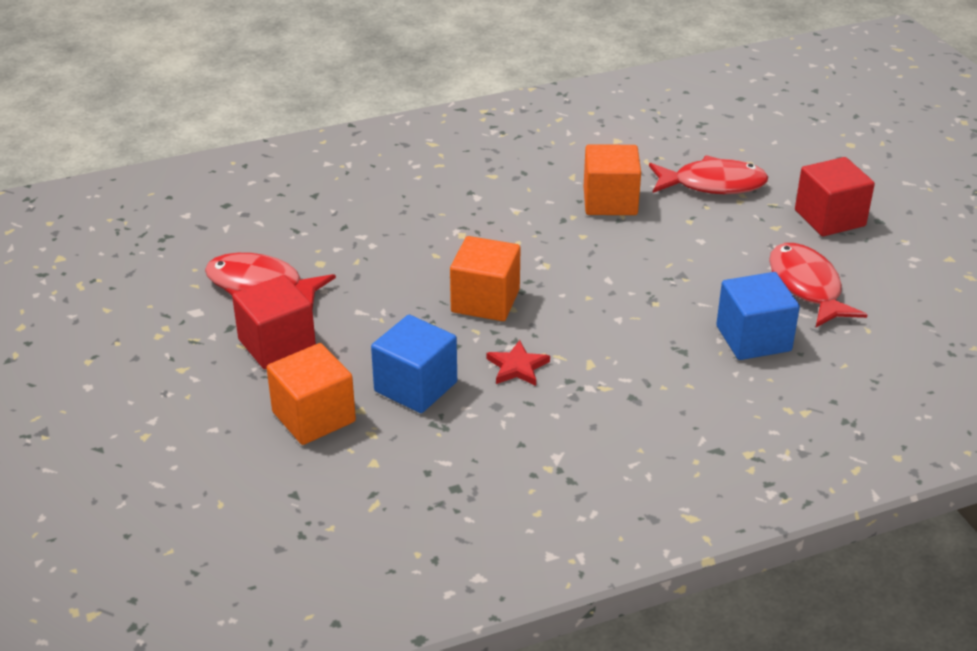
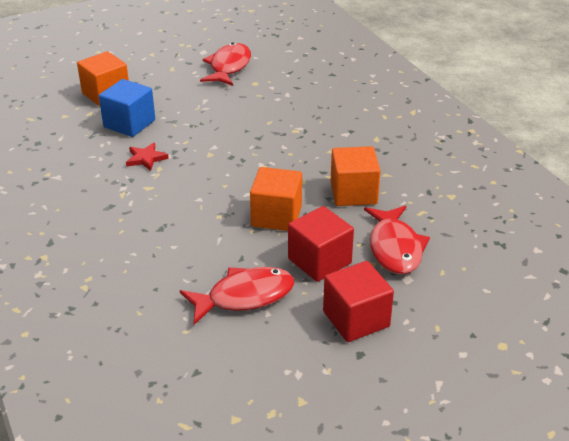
camera: 85 degrees right, 0 degrees up
red cube [232,275,316,369] -> red cube moved to [288,206,354,282]
orange cube [450,236,520,321] -> orange cube moved to [250,167,302,231]
blue cube [716,272,800,360] -> none

